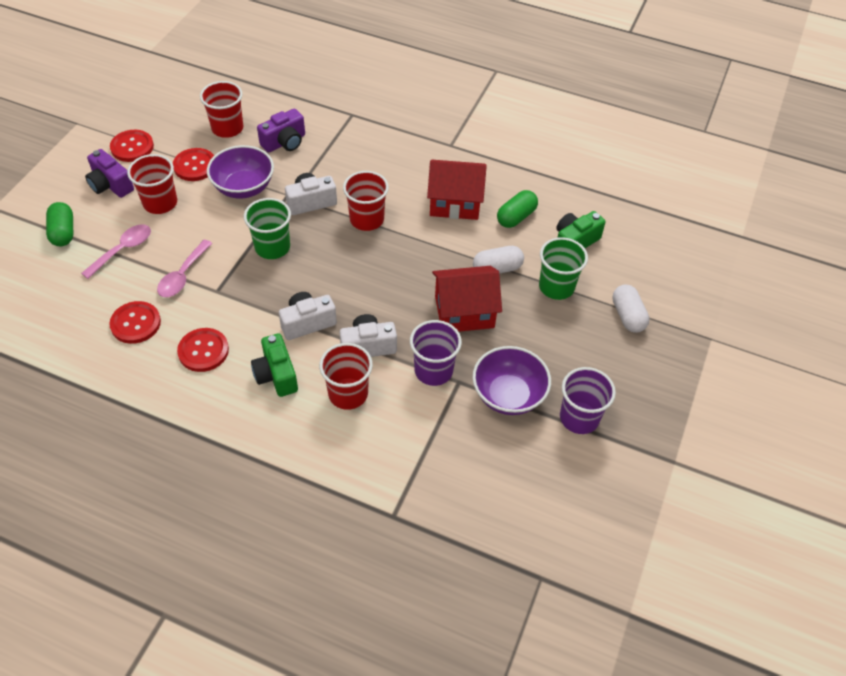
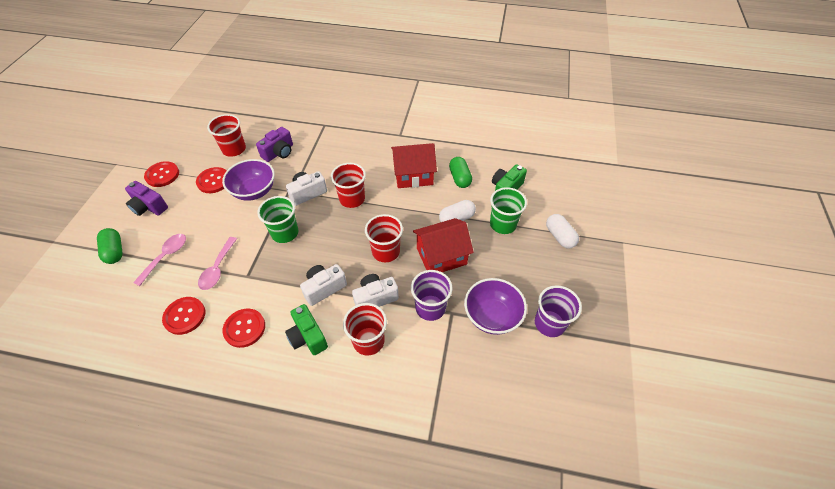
camera: 10 degrees left, 0 degrees up
red cup [127,154,177,214] -> red cup moved to [365,214,403,262]
green capsule [497,190,538,228] -> green capsule turned 45 degrees counterclockwise [449,157,472,188]

